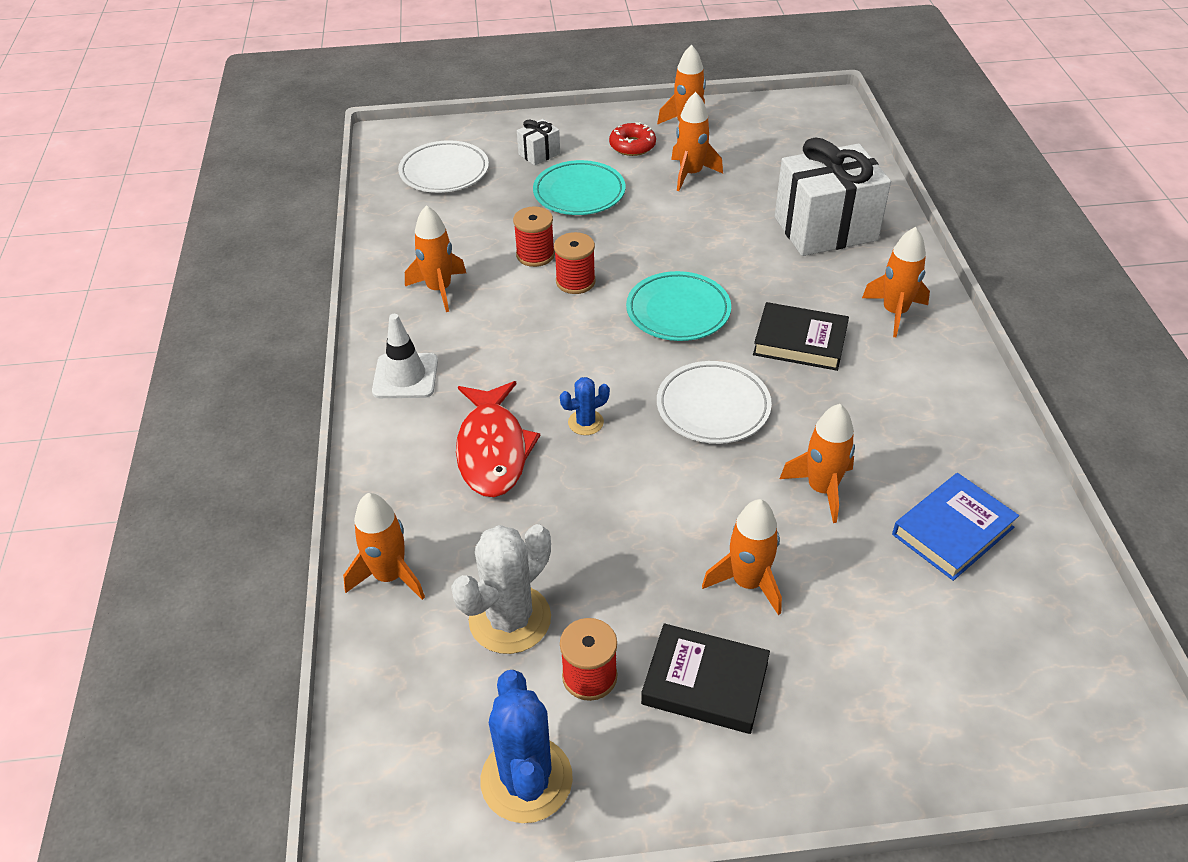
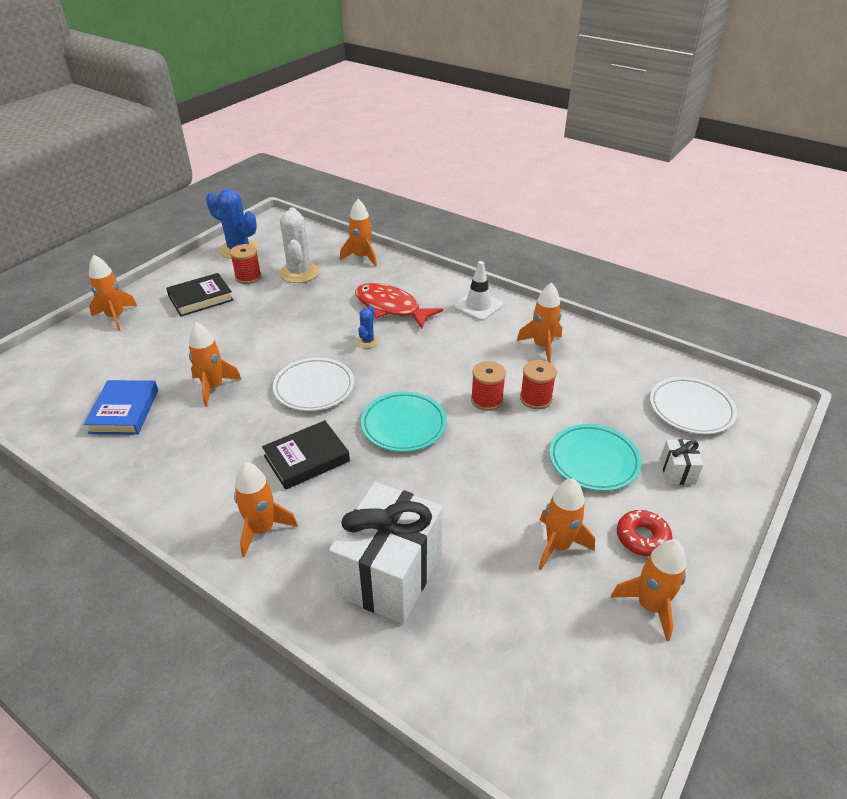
camera: 130 degrees right, 5 degrees down
orange rocket [702,499,782,615] -> orange rocket moved to [89,255,137,331]

